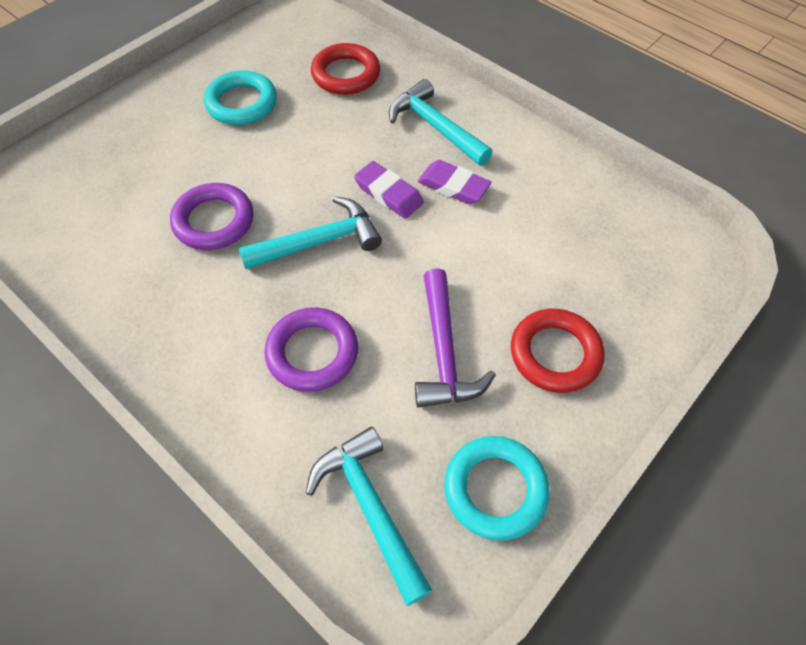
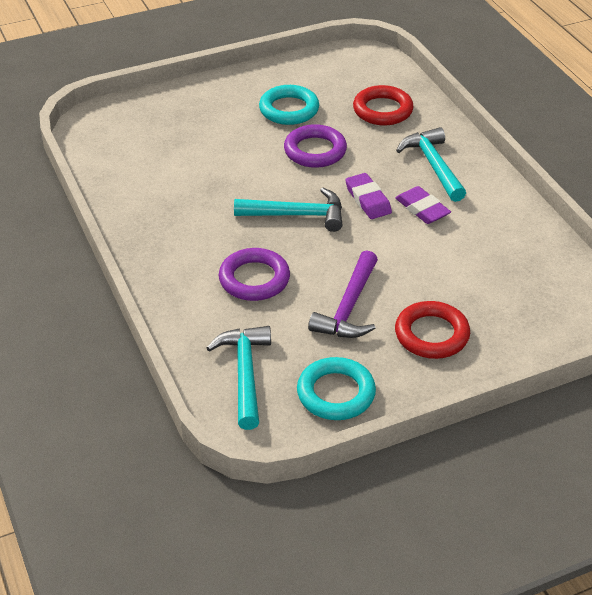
camera: 25 degrees right, 15 degrees down
purple ring [170,183,253,250] -> purple ring moved to [284,124,347,168]

